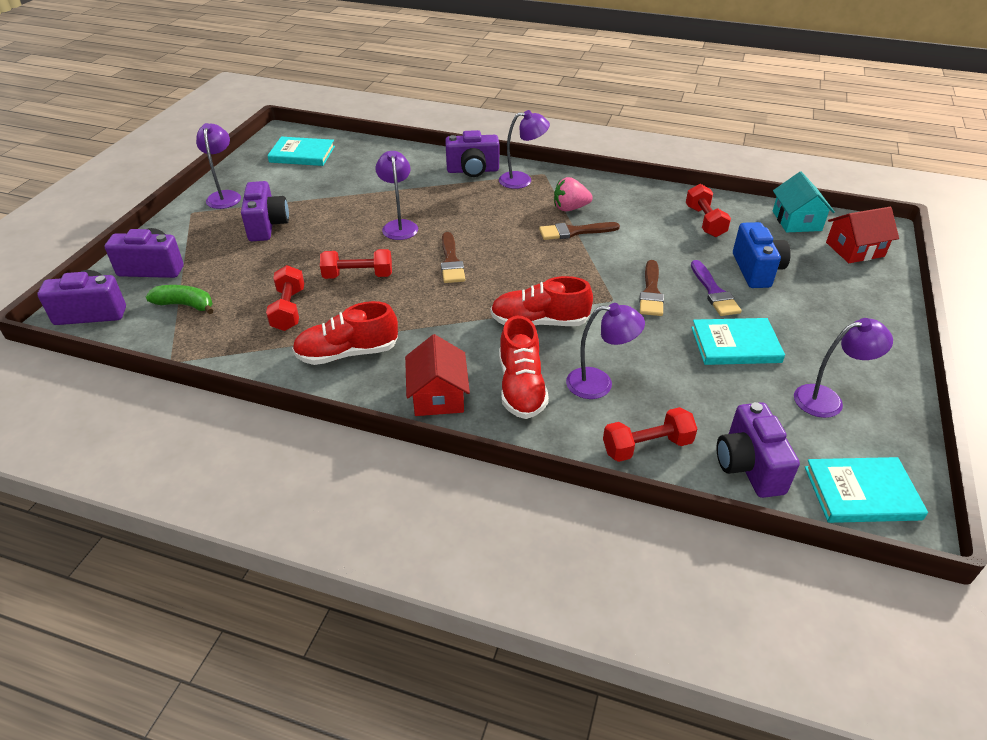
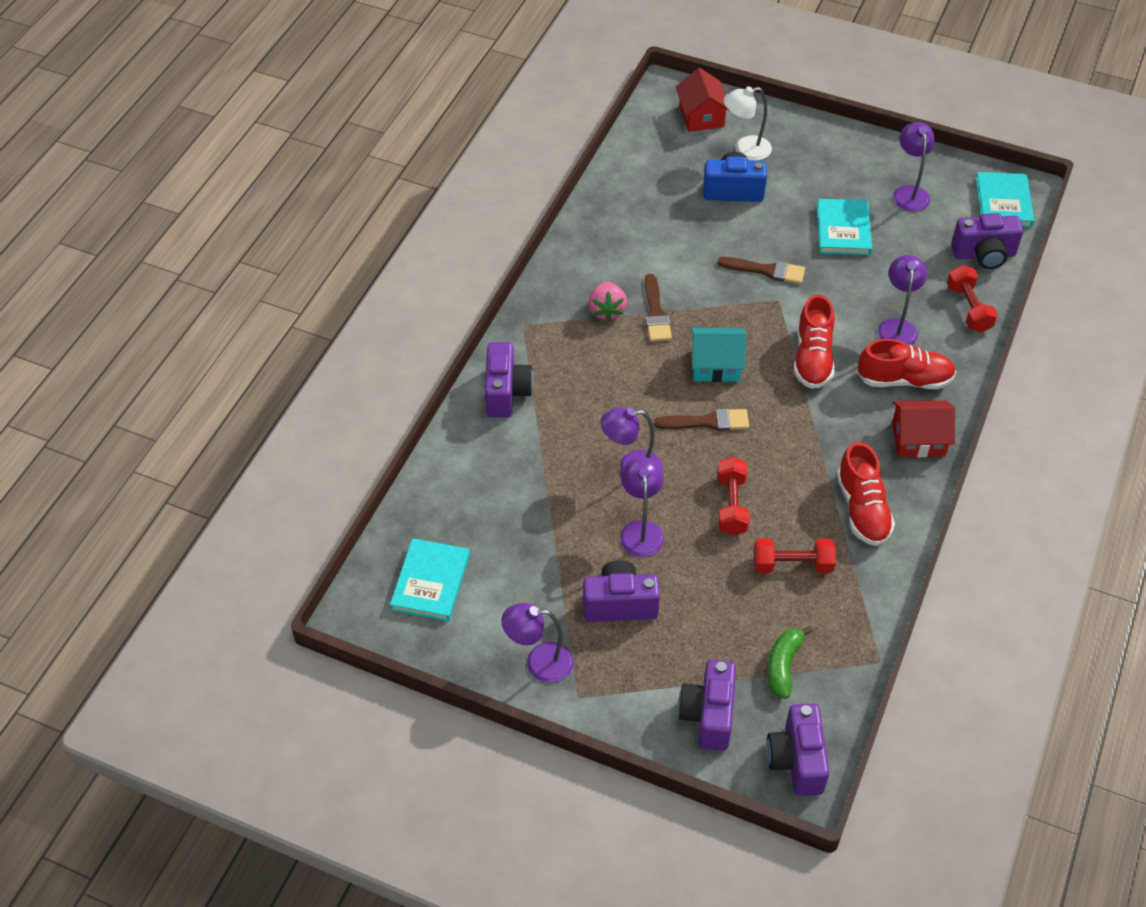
camera: 85 degrees left, 10 degrees up
purple lamp [499,110,550,189] -> purple lamp moved to [620,457,664,557]
red dumbbell [686,184,731,237] -> none
purple brush [691,260,741,316] -> none
turquoise house [773,172,835,232] -> turquoise house moved to [691,328,746,382]
none -> white lamp [724,86,772,161]

